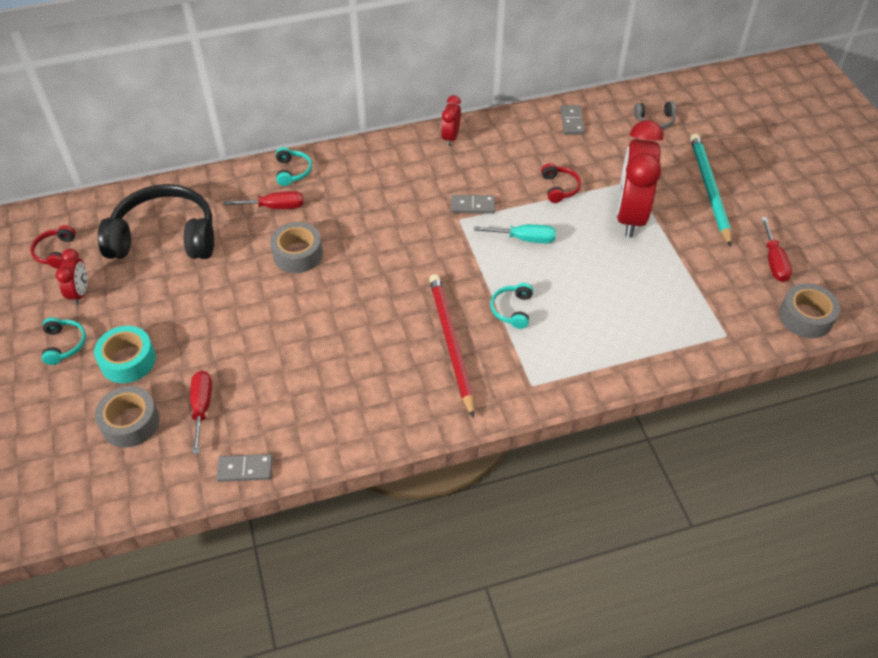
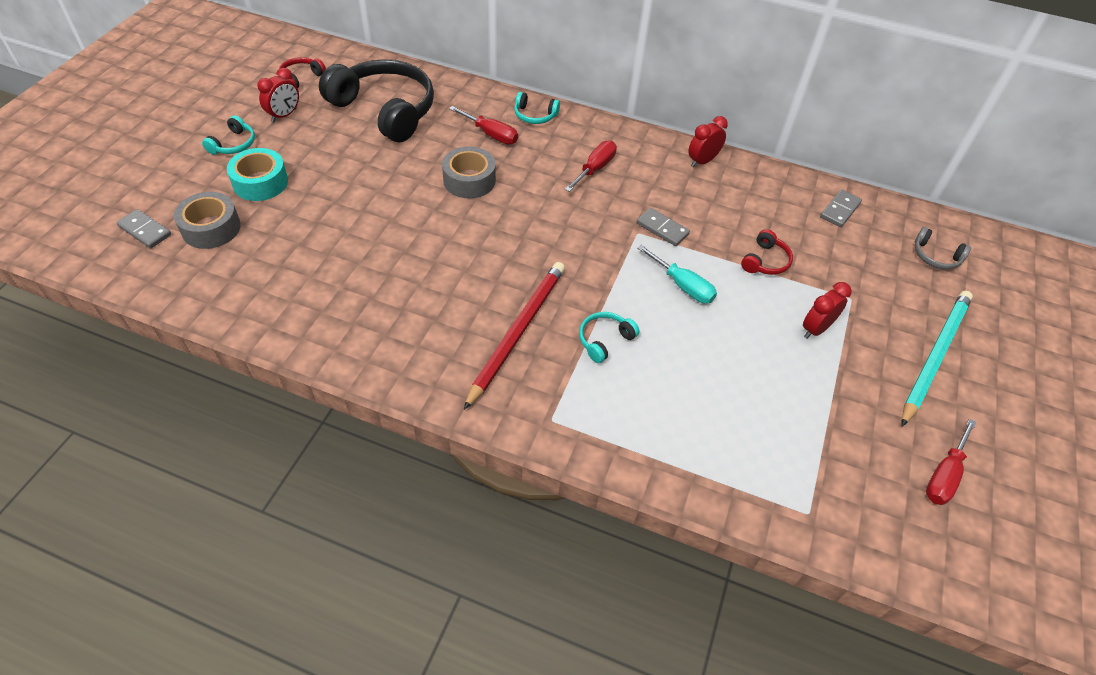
camera: 35 degrees right, 0 degrees up
red screwdriver [190,371,212,454] -> red screwdriver moved to [565,141,617,192]
grey domino [216,454,272,482] -> grey domino moved to [116,209,171,248]
turquoise headphones [276,147,312,186] -> turquoise headphones turned 75 degrees clockwise [514,92,560,124]
red clock [617,120,664,237] -> red clock [803,282,852,338], size x0.47
grey tape [779,283,840,338] -> none

